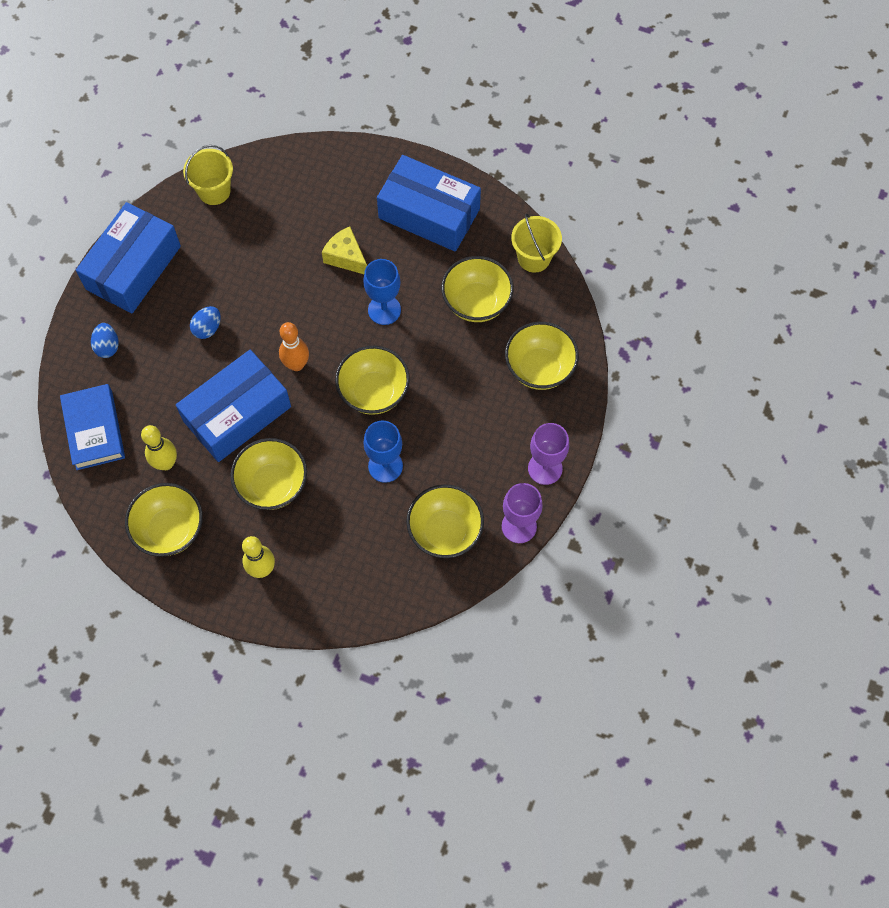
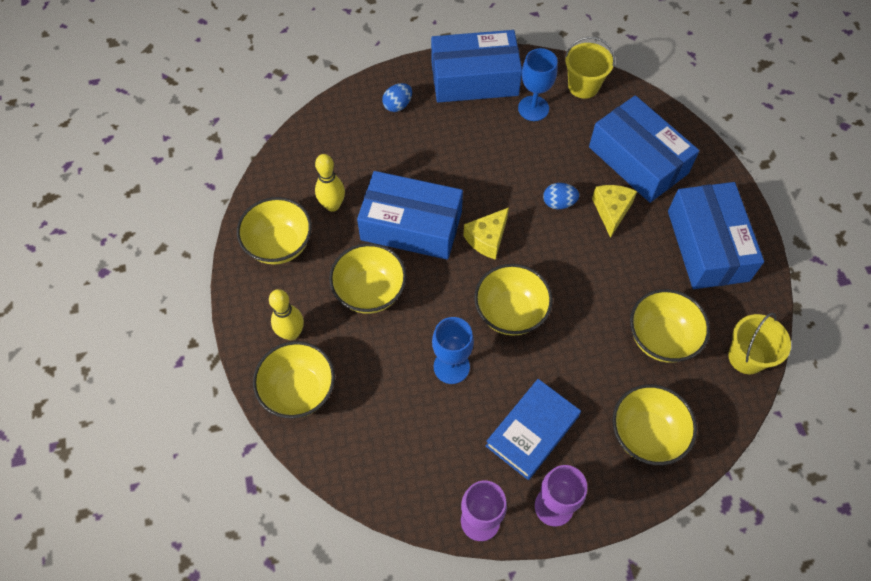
camera: 55 degrees right, 5 degrees down
blue book [60,384,125,470] -> blue book moved to [486,379,581,480]
blue egg [190,306,221,339] -> blue egg moved to [543,183,579,209]
orange bowling pin [279,322,309,371] -> yellow cheese [463,207,509,260]
blue goblet [363,259,401,325] -> blue goblet moved to [518,48,558,121]
yellow bowl [406,485,484,558] -> yellow bowl moved to [253,341,335,418]
none -> blue box [589,95,699,203]

